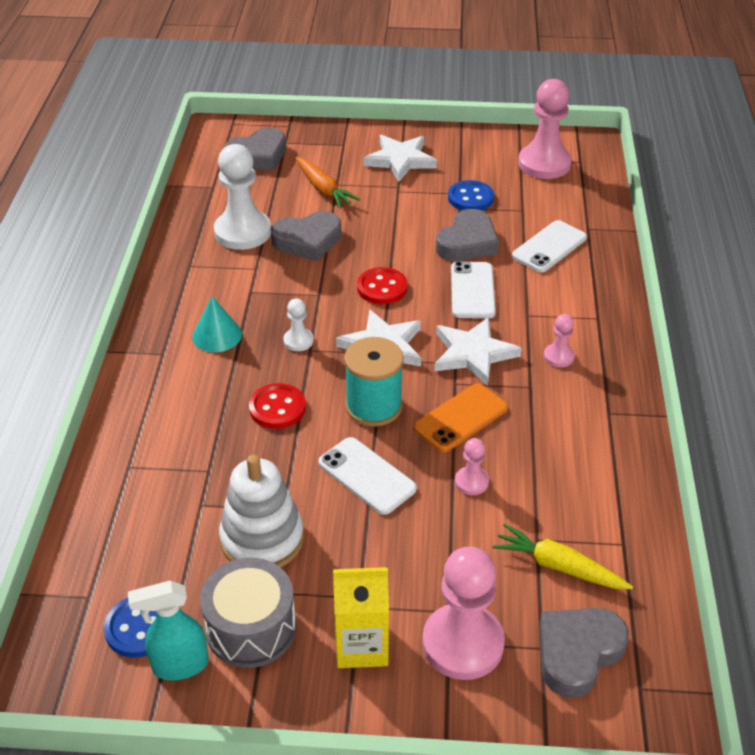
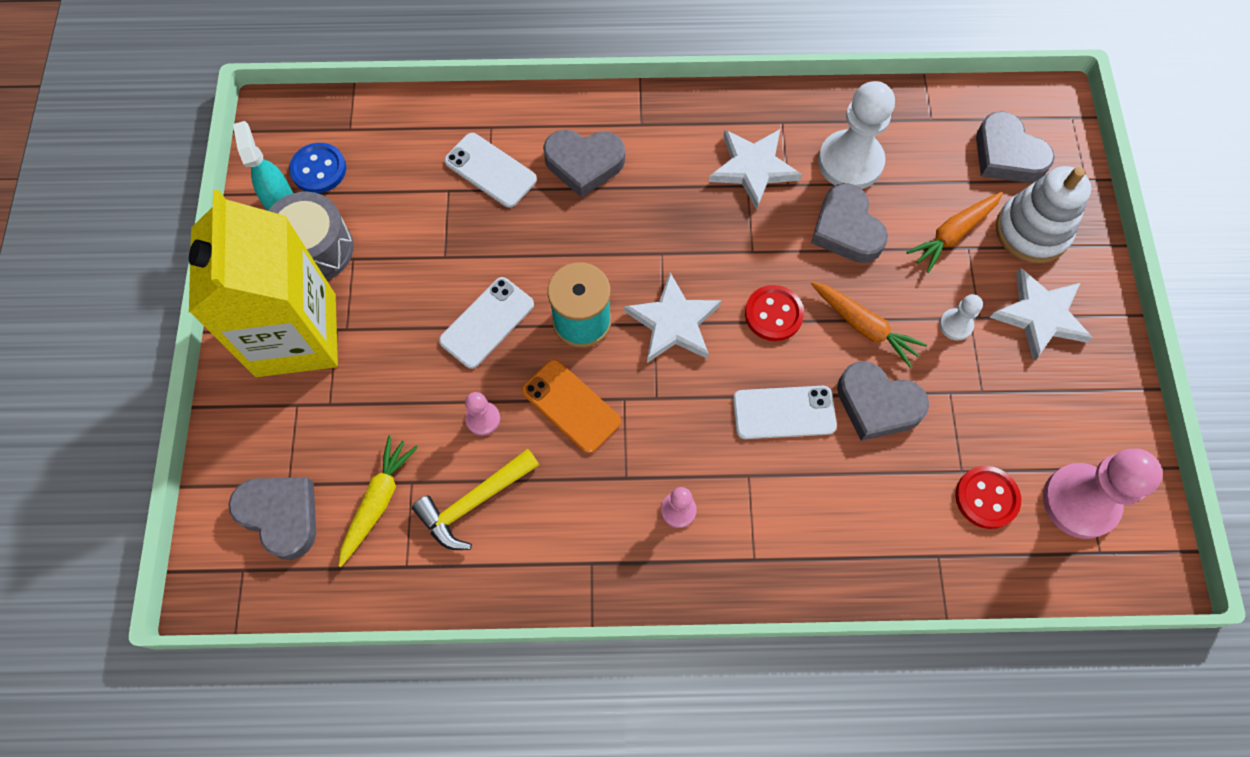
camera: 85 degrees right, 25 degrees up
turquoise cone [192,296,242,352] -> none
white stacking toy [219,455,304,568] -> white stacking toy moved to [996,166,1091,263]
red button [249,383,306,429] -> red button moved to [955,466,1021,529]
white pawn [283,298,314,351] -> white pawn moved to [939,294,983,341]
yellow carton [333,567,389,668] -> yellow carton [189,190,338,377], size x1.90
pink pawn [422,547,505,680] -> none
white star [434,317,522,386] -> white star moved to [709,129,802,210]
blue button [448,180,494,211] -> none
white phone [512,220,587,273] -> white phone moved to [444,133,537,208]
none -> yellow hammer [412,449,539,550]
none -> grey heart [543,130,625,198]
none -> orange carrot [811,282,927,367]

